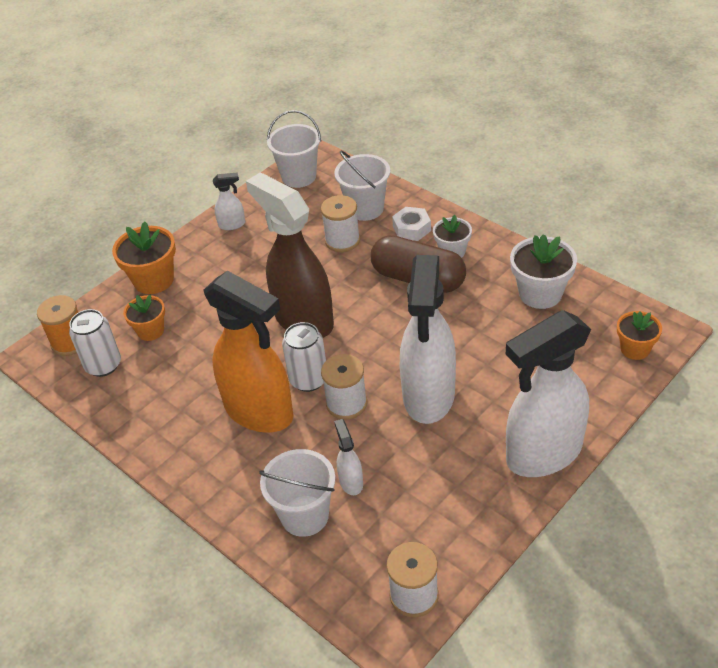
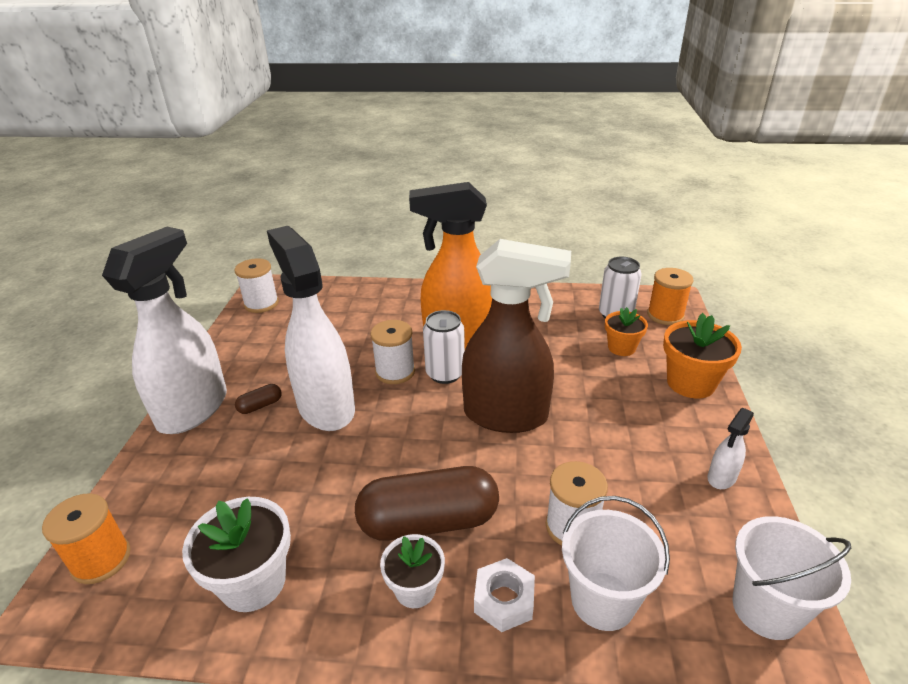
camera: 140 degrees right, 10 degrees down
white bucket [259,449,335,537] -> none
white spray bottle [334,419,363,495] -> none
orange flower pot [617,311,662,360] -> orange spool [42,493,130,584]
none -> brown capsule [235,384,282,414]

